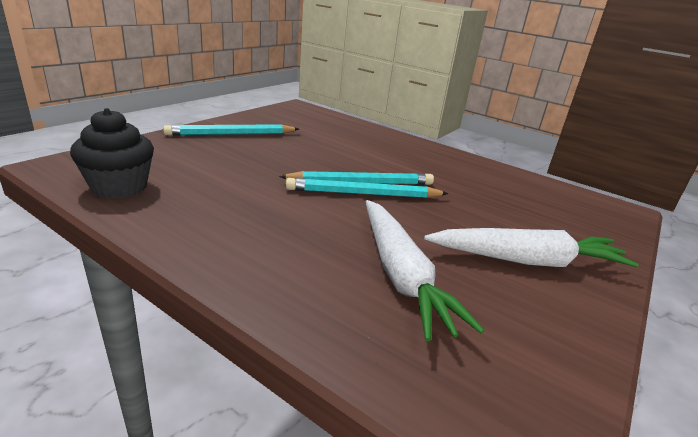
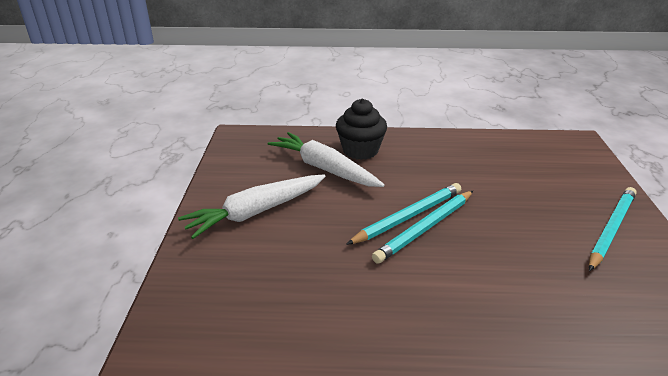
camera: 150 degrees right, 5 degrees up
black cupcake [70,108,154,199] -> black cupcake moved to [336,99,387,160]

